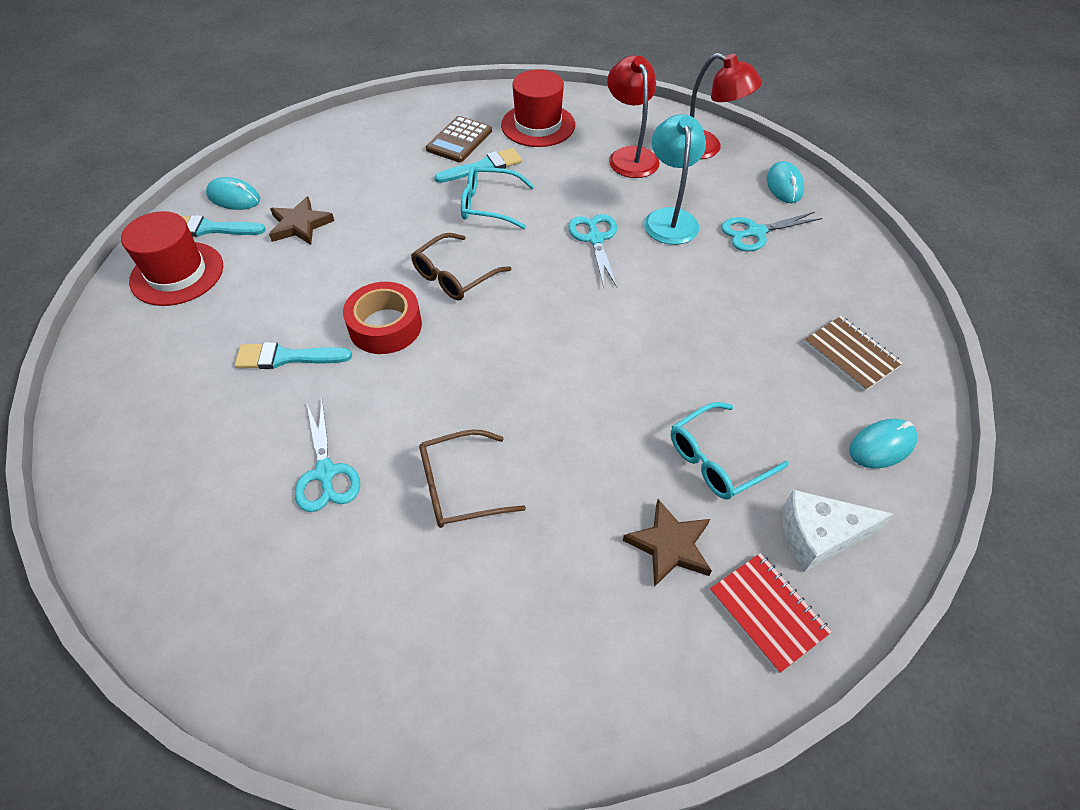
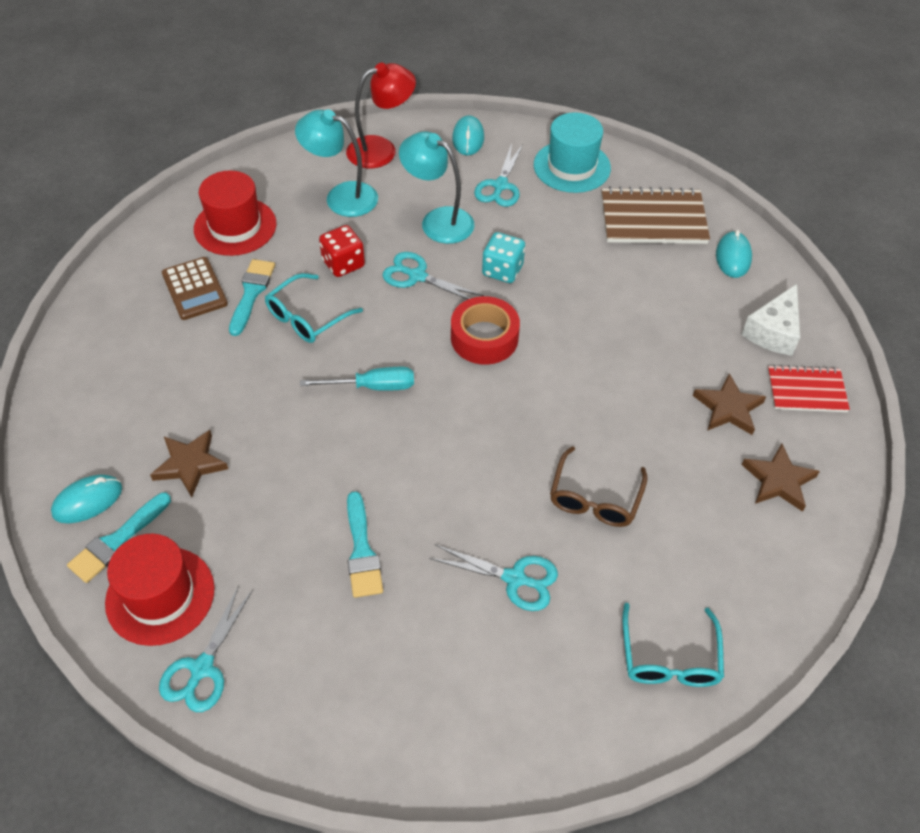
camera: 55 degrees left, 0 degrees up
turquoise brush [235,342,352,369] -> turquoise brush turned 45 degrees counterclockwise [347,491,383,598]
red tape [343,282,422,354] -> red tape moved to [451,296,520,365]
brown glasses [411,233,511,300] -> turquoise screwdriver [300,367,414,391]
red lamp [607,56,659,178] -> turquoise lamp [295,109,378,217]
turquoise glasses [671,402,789,500] -> turquoise glasses moved to [623,603,724,687]
turquoise mouse [767,161,804,203] -> turquoise mouse turned 60 degrees clockwise [452,115,484,155]
brown notebook [804,316,903,392] -> brown notebook [602,187,710,244], size x1.58
none -> turquoise scissors [159,585,253,712]
none -> red dice [319,225,365,277]
none -> turquoise dice [482,232,525,283]
none -> turquoise hat [534,112,611,193]
none -> brown star [742,444,820,512]

